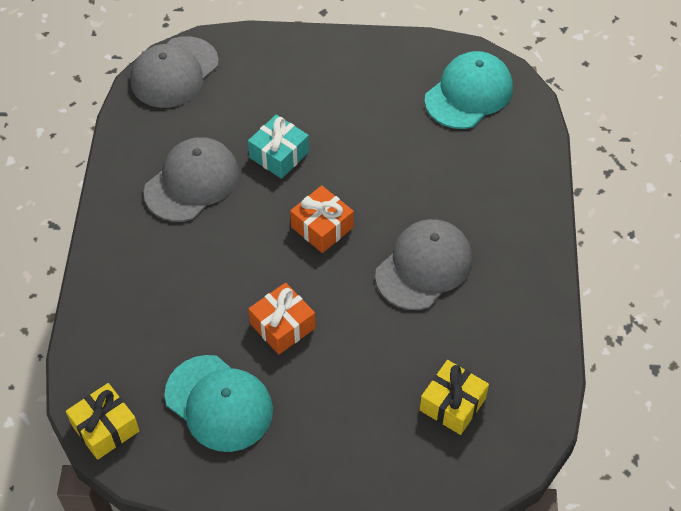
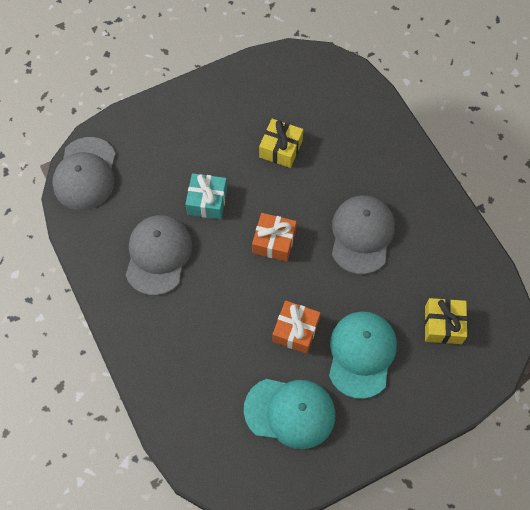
camera: 30 degrees left, 10 degrees up
yellow gift [66,383,140,460] -> yellow gift moved to [259,119,303,168]
turquoise cap [424,51,513,129] -> turquoise cap moved to [329,311,397,399]

